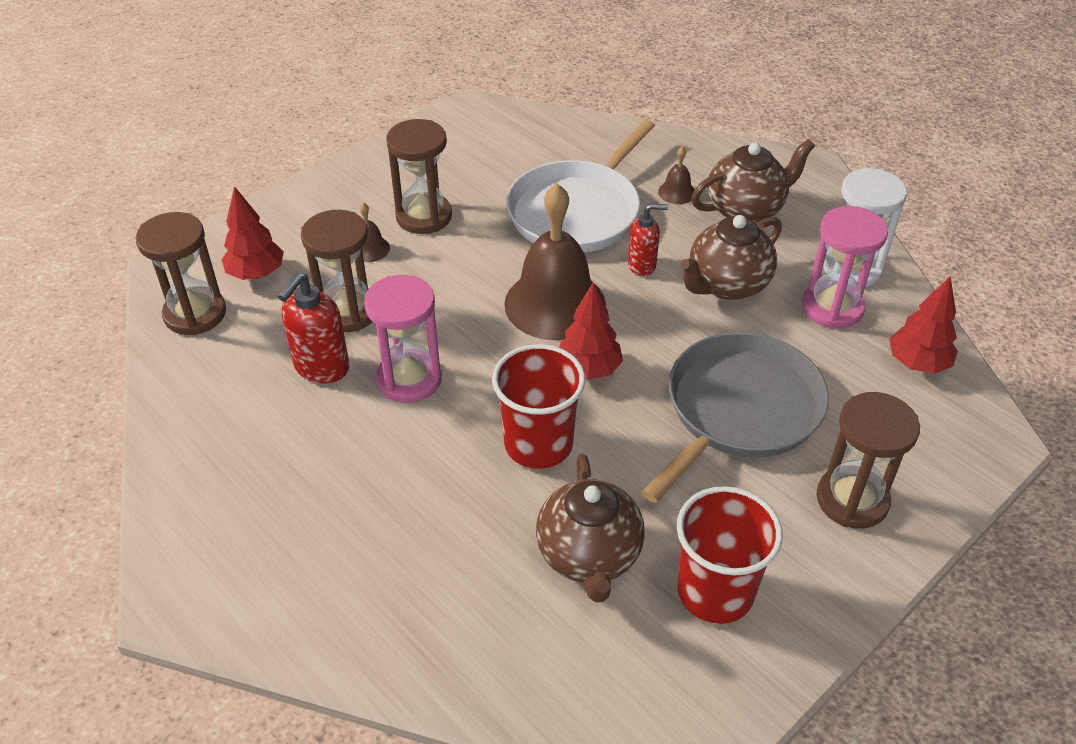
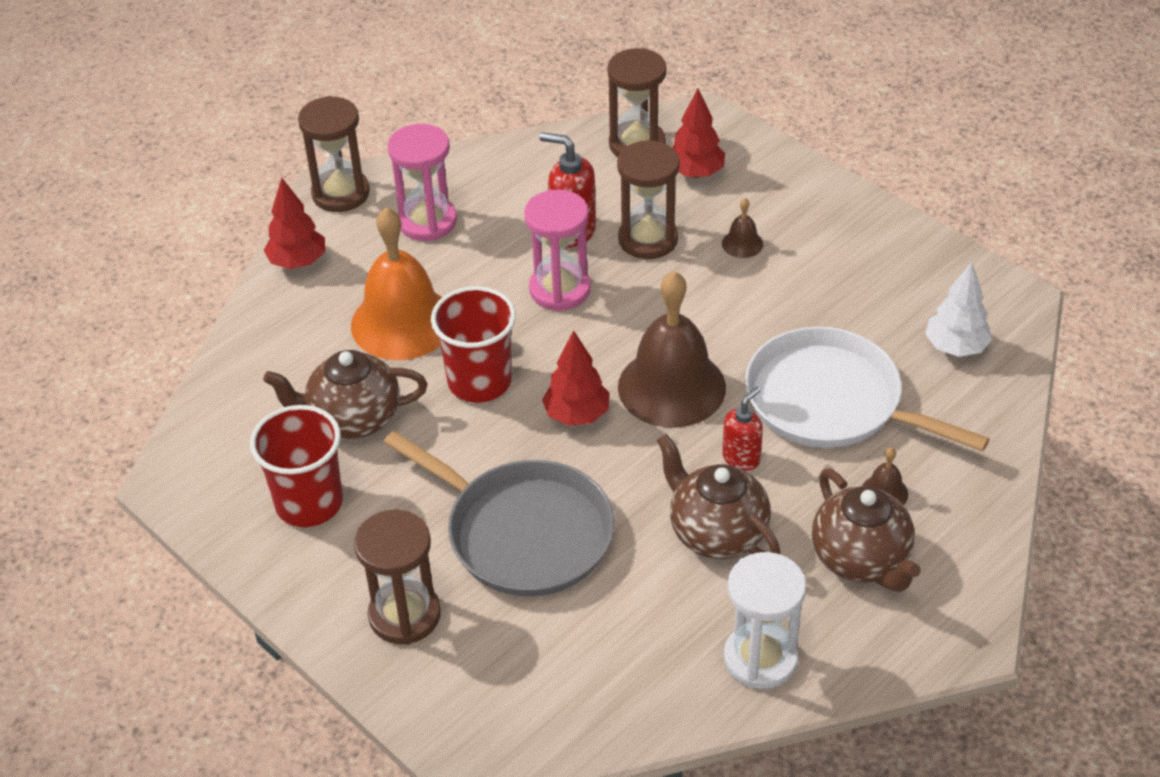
camera: 90 degrees right, 0 degrees up
brown hourglass [386,119,452,234] -> brown hourglass moved to [298,96,370,212]
red soap dispenser [628,203,668,276] -> red soap dispenser turned 135 degrees counterclockwise [722,387,763,471]
pink hourglass [802,206,888,329] -> pink hourglass moved to [388,124,457,241]
red tree [889,276,958,374] -> red tree moved to [264,178,325,269]
none -> orange bell [351,207,442,360]
none -> white tree [925,262,992,357]

